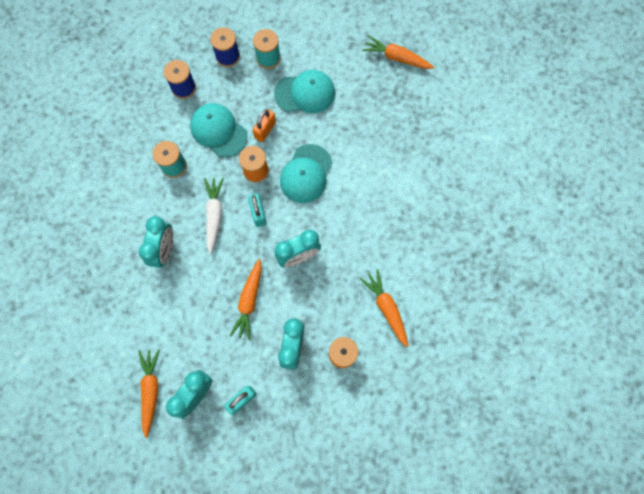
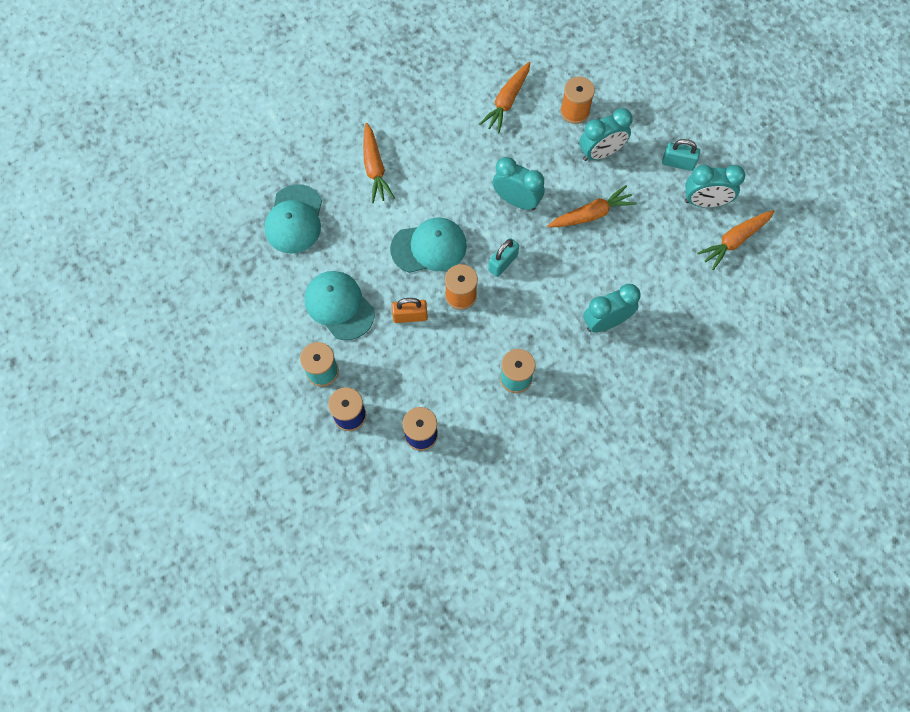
camera: 125 degrees left, 5 degrees down
turquoise cap [190,103,247,157] -> turquoise cap moved to [265,184,322,253]
white carrot [204,178,224,254] -> none
orange carrot [362,35,434,69] -> orange carrot moved to [363,123,395,203]

